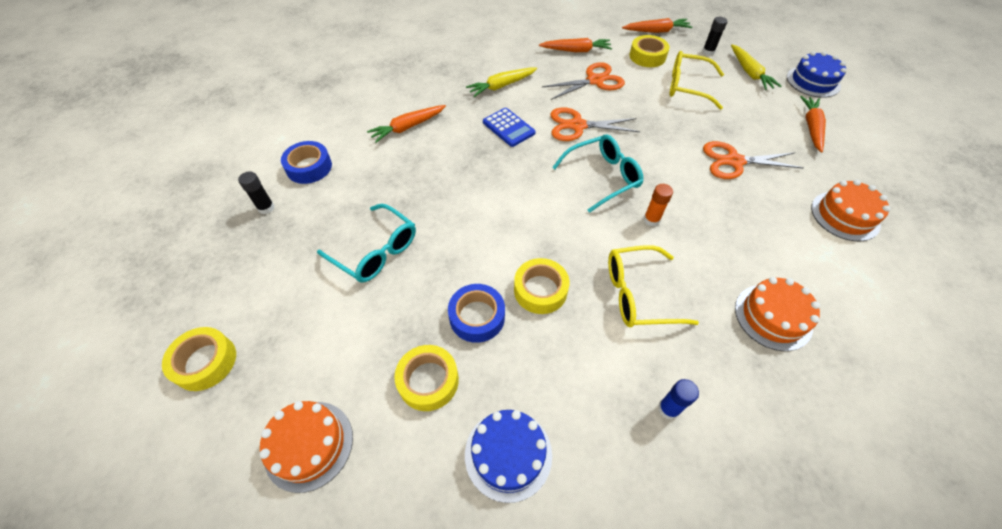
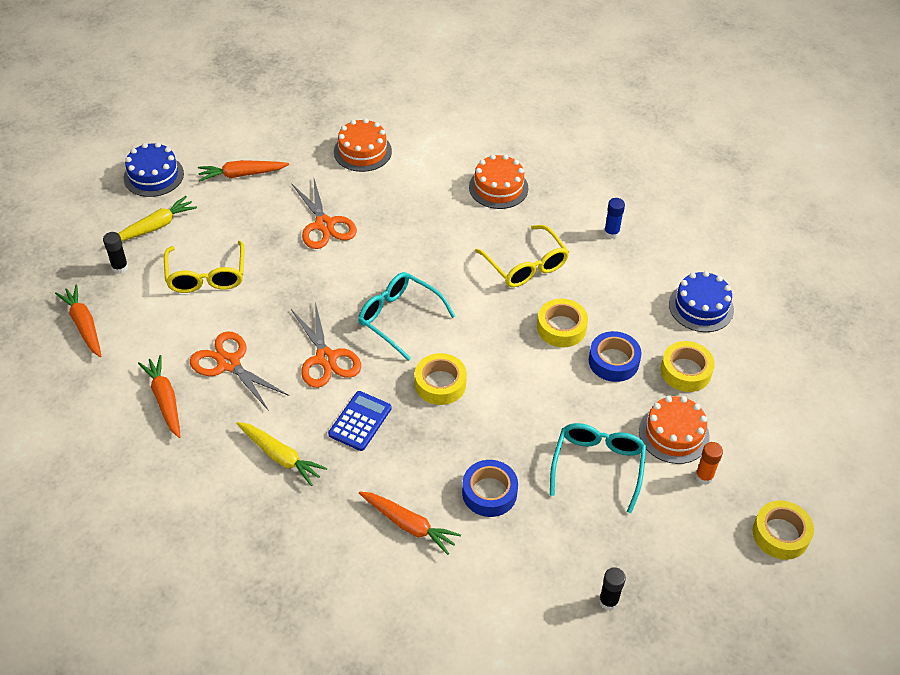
camera: 115 degrees left, 5 degrees down
orange cake [260,401,353,493] -> orange cake moved to [639,396,710,464]
blue tape [281,141,332,184] -> blue tape moved to [462,460,518,517]
yellow tape [629,35,670,67] -> yellow tape moved to [415,353,467,405]
orange glue stick [643,184,673,226] -> orange glue stick moved to [695,442,723,484]

